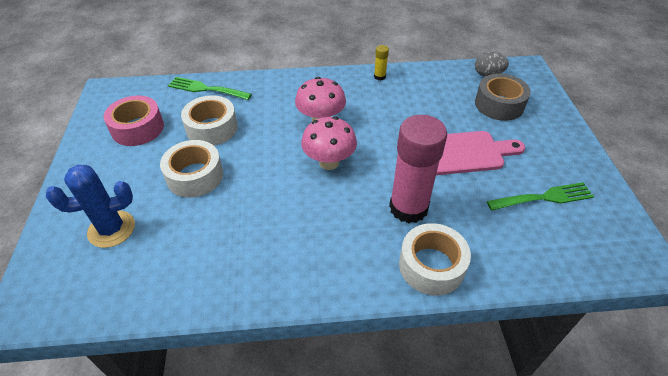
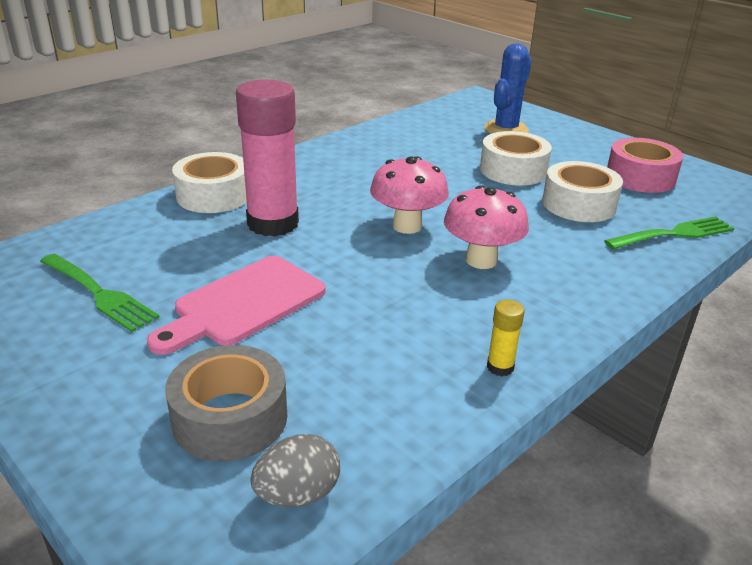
camera: 140 degrees right, 15 degrees down
green fork [487,182,594,211] -> green fork turned 90 degrees counterclockwise [40,254,160,332]

